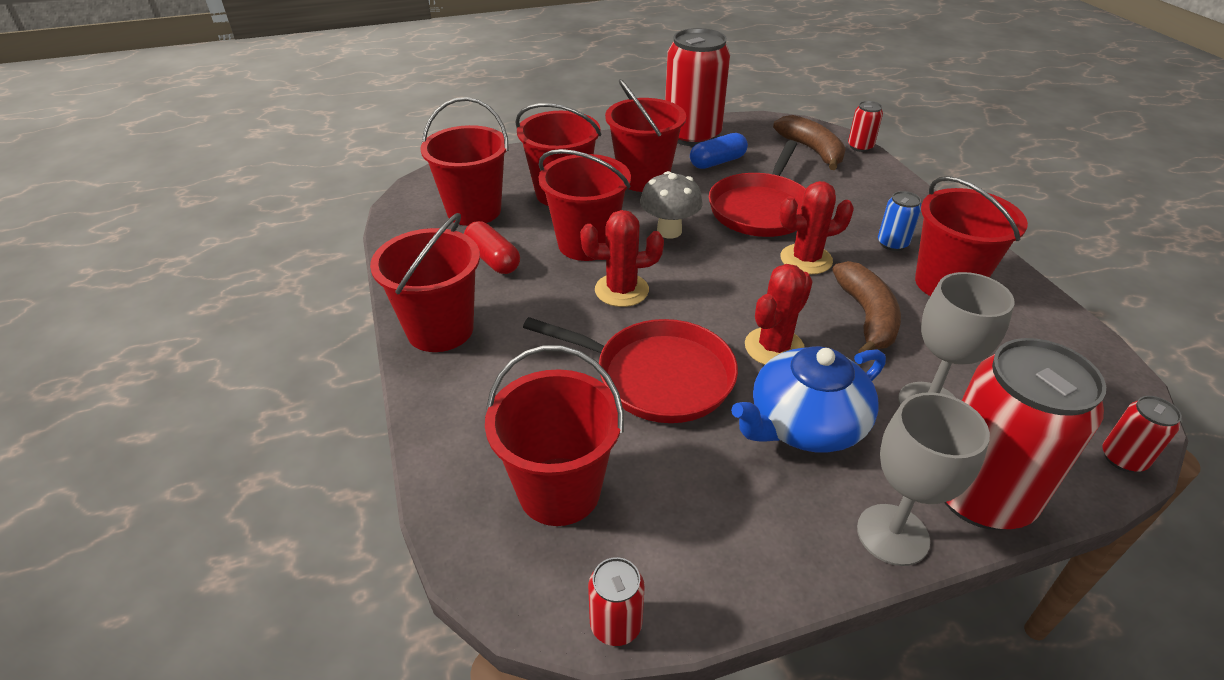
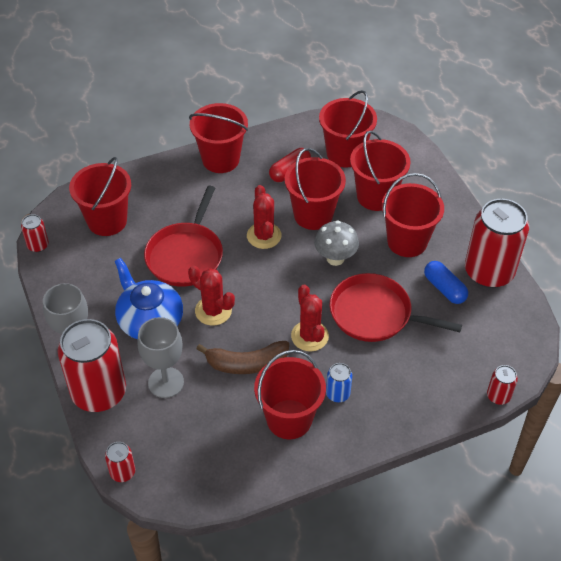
camera: 85 degrees right, 10 degrees up
brown banana [773,115,846,170] -> none

